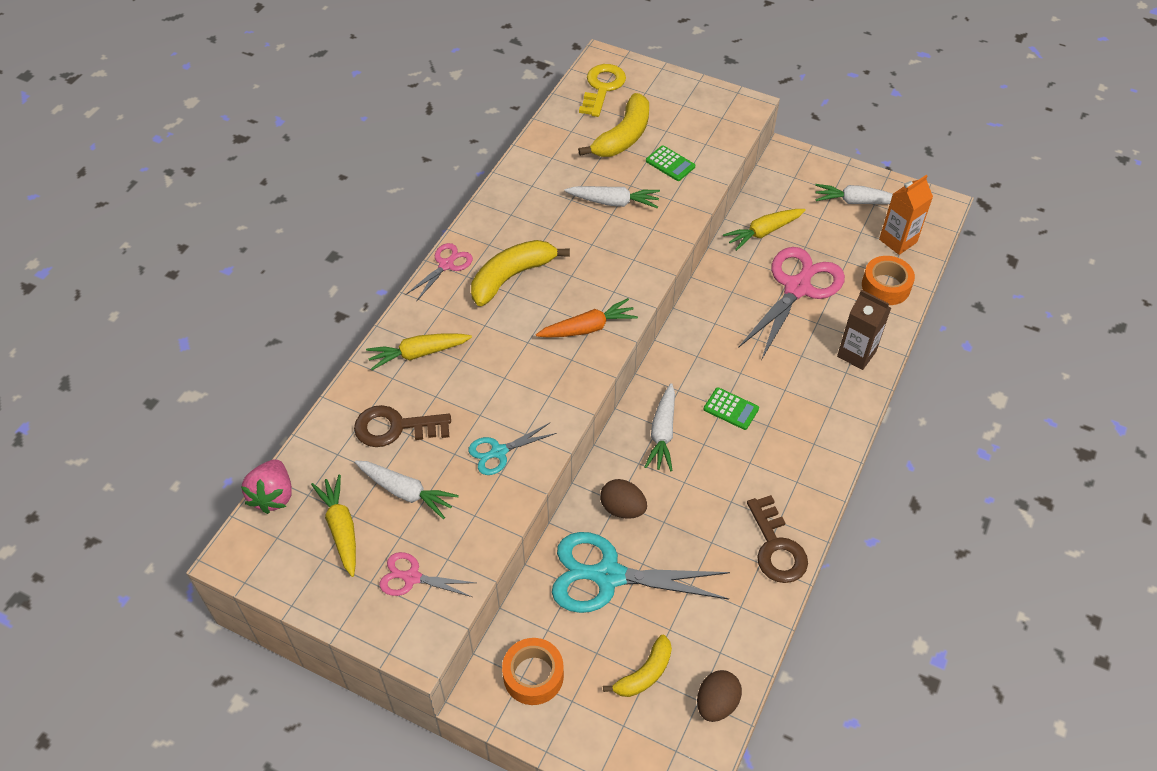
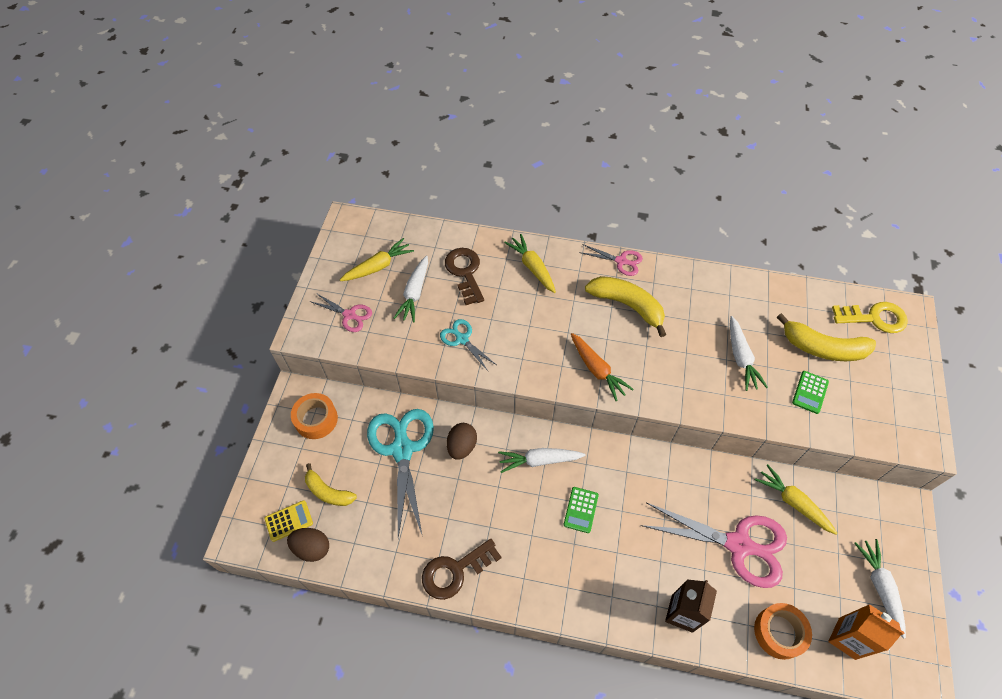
camera: 75 degrees right, 5 degrees up
pink strawberry [241,459,292,514] -> none
pink scissors [379,552,476,597] -> pink scissors turned 120 degrees clockwise [309,293,372,332]
none -> yellow calculator [264,500,313,542]

